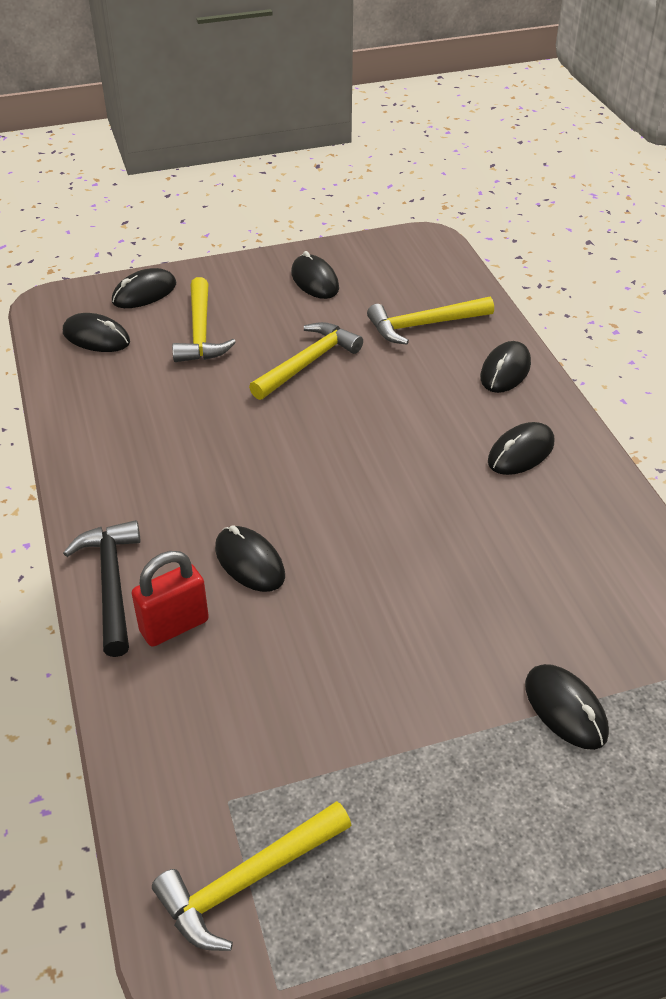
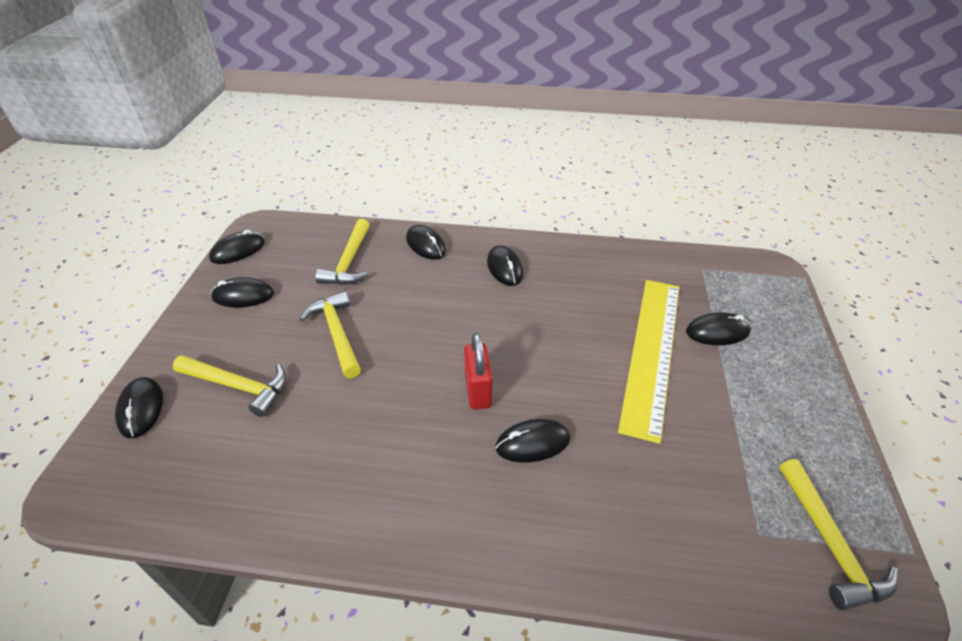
camera: 65 degrees left, 0 degrees up
black mouse [63,313,130,352] -> black mouse moved to [209,230,265,264]
black hammer [63,520,141,657] -> none
red padlock [132,551,209,647] -> red padlock moved to [464,333,493,410]
none -> yellow ruler [618,280,679,444]

